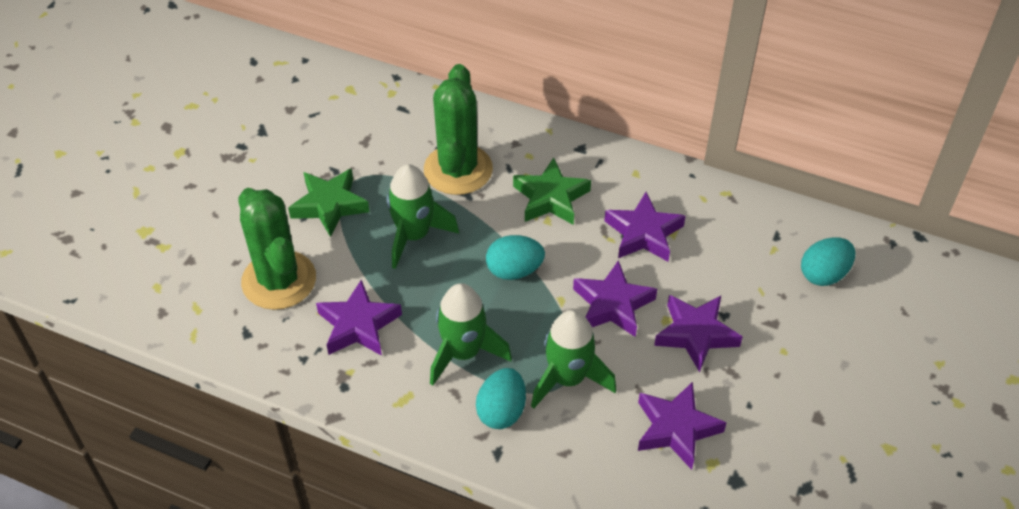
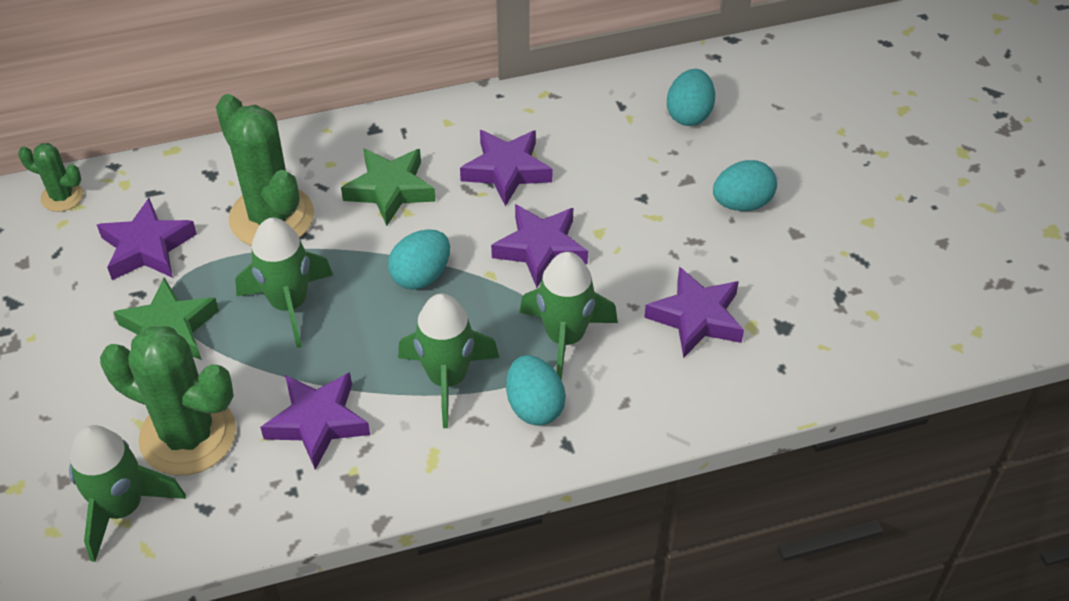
camera: 40 degrees left, 0 degrees up
purple star [654,295,743,372] -> purple star moved to [97,198,197,280]
none -> green cactus [18,143,83,212]
none -> green rocket [69,425,186,562]
none -> turquoise egg [713,160,777,211]

